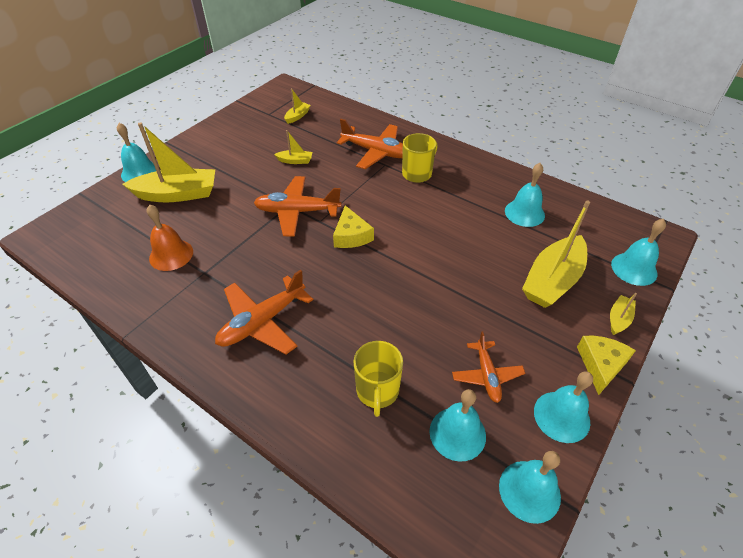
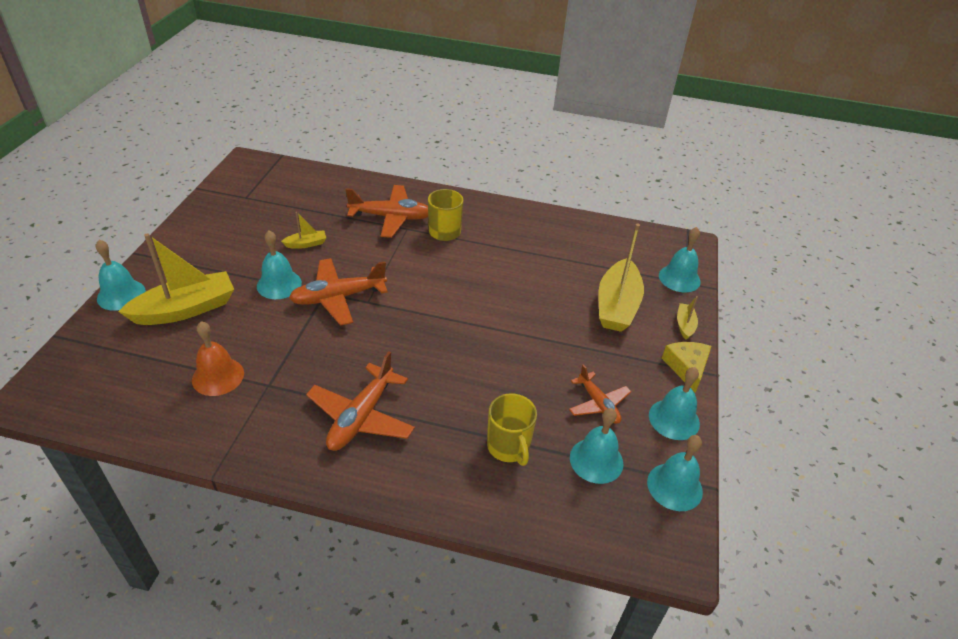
camera: 25 degrees left, 5 degrees down
yellow boat [284,88,311,124] -> none
yellow cheese [333,205,374,248] -> none
turquoise bell [505,163,545,227] -> turquoise bell moved to [257,231,302,299]

